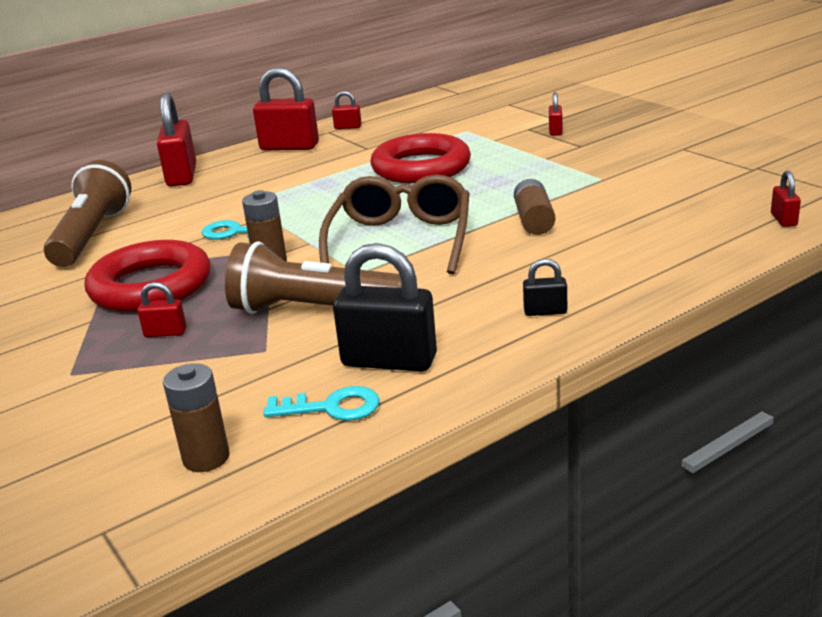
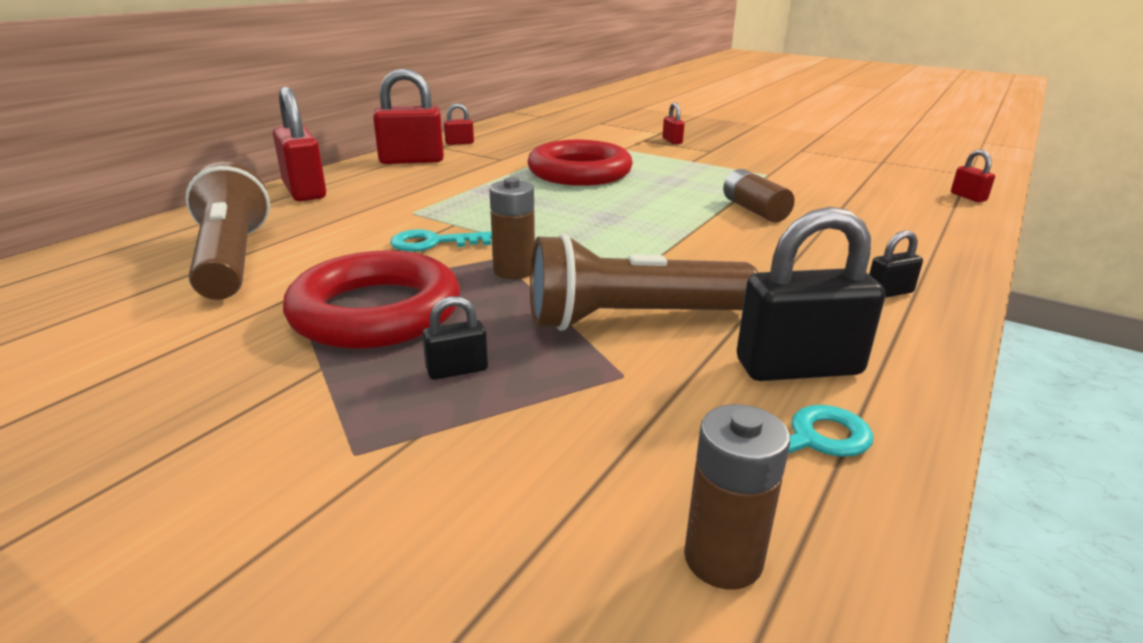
camera: 25 degrees left, 0 degrees up
red padlock [138,282,186,337] -> black padlock [422,296,488,380]
brown glasses [319,175,470,275] -> none

